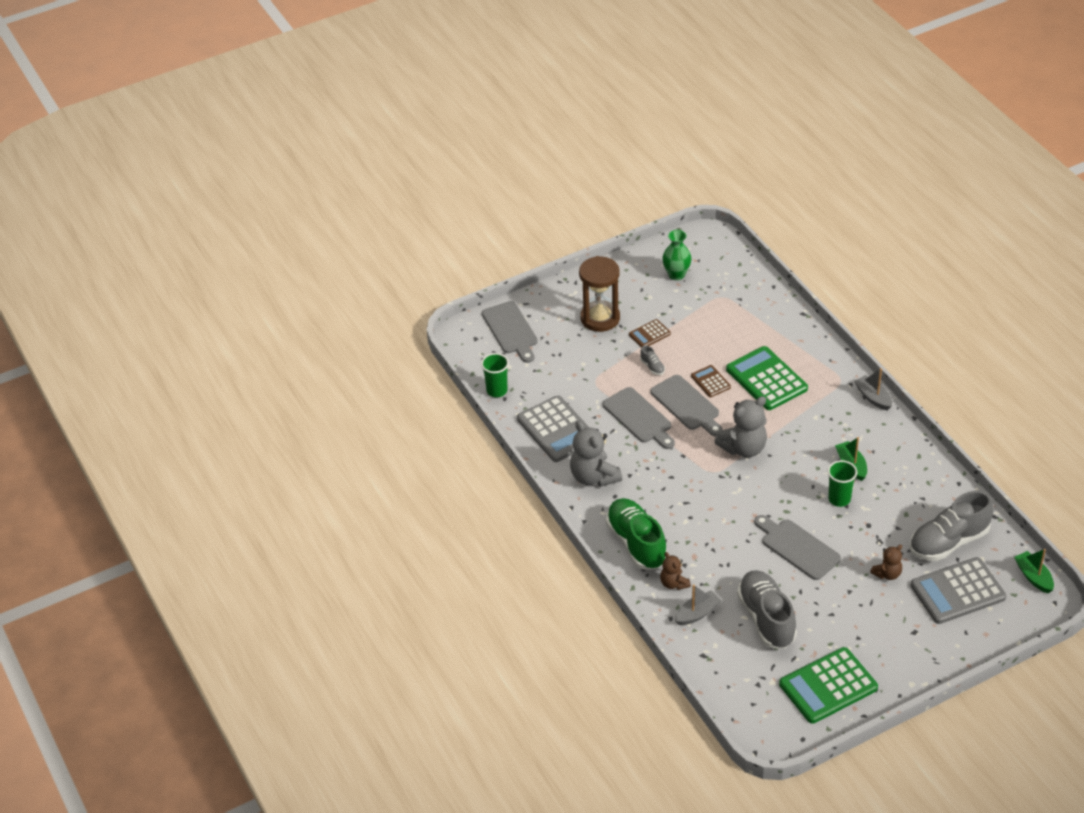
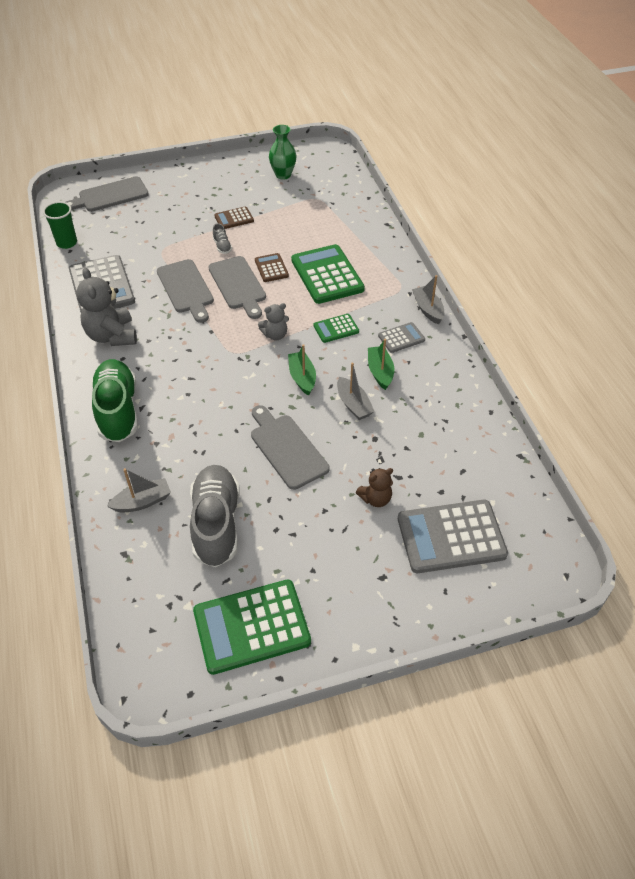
camera: 10 degrees right, 5 degrees up
grey cutting board [482,301,538,363] -> grey cutting board turned 75 degrees clockwise [66,177,149,212]
brown hourglass [579,256,620,332] -> none
brown teddy bear [660,552,691,590] -> none
grey teddy bear [714,396,767,458] -> grey teddy bear [258,303,289,340], size x0.56
green cup [828,460,857,507] -> grey boat [337,363,375,420]
grey shoe [909,491,994,561] -> none
green boat [1014,549,1054,593] -> green boat moved to [288,344,316,396]
none -> green calculator [313,314,359,343]
none -> grey calculator [378,322,425,353]

